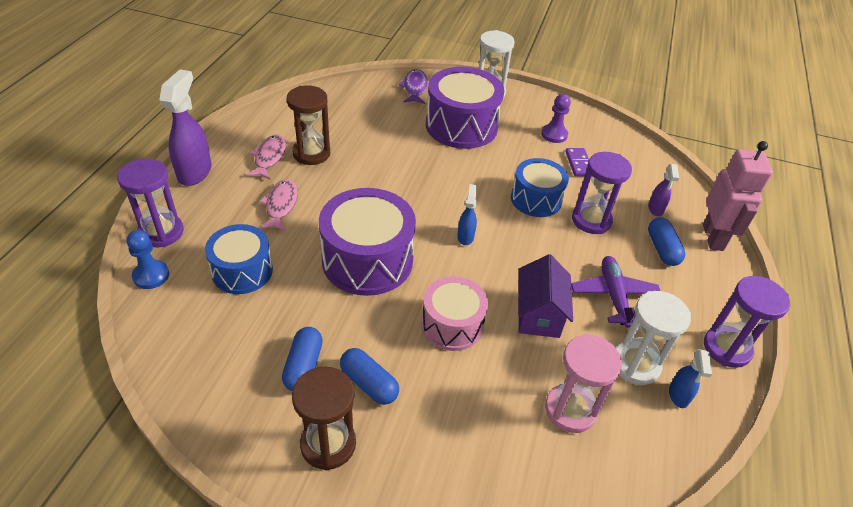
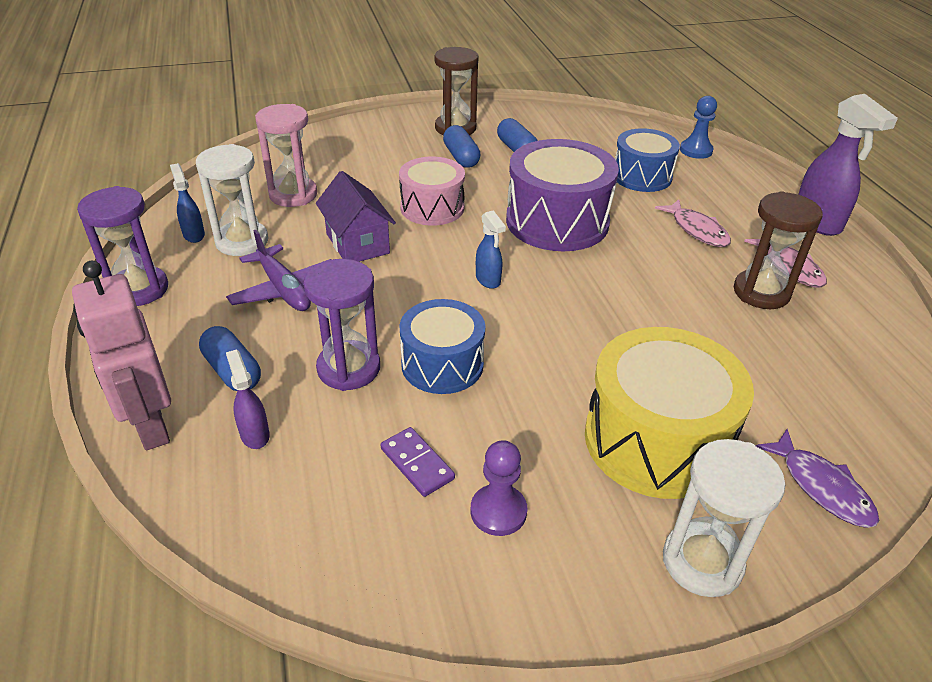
camera: 150 degrees right, 5 degrees down
purple hourglass [117,159,184,247] -> none
blue capsule [340,348,399,405] -> blue capsule turned 60 degrees clockwise [443,125,481,168]
purple drum [426,67,504,149] -> yellow drum [585,327,754,499]

